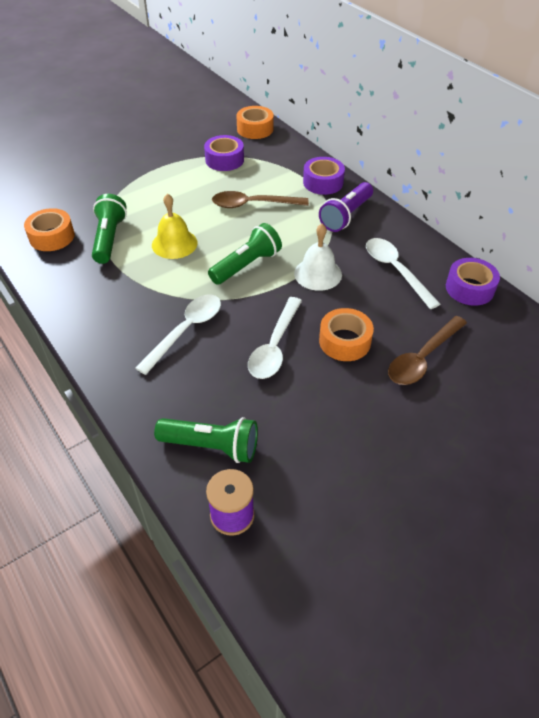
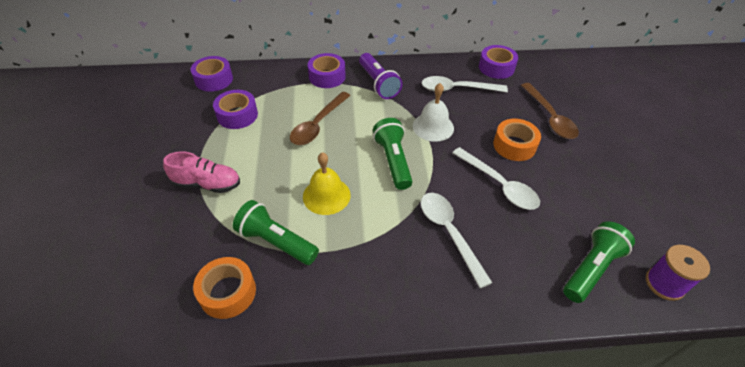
camera: 60 degrees left, 0 degrees up
orange tape [236,106,274,139] -> purple tape [191,56,233,92]
none -> pink shoe [163,152,240,193]

